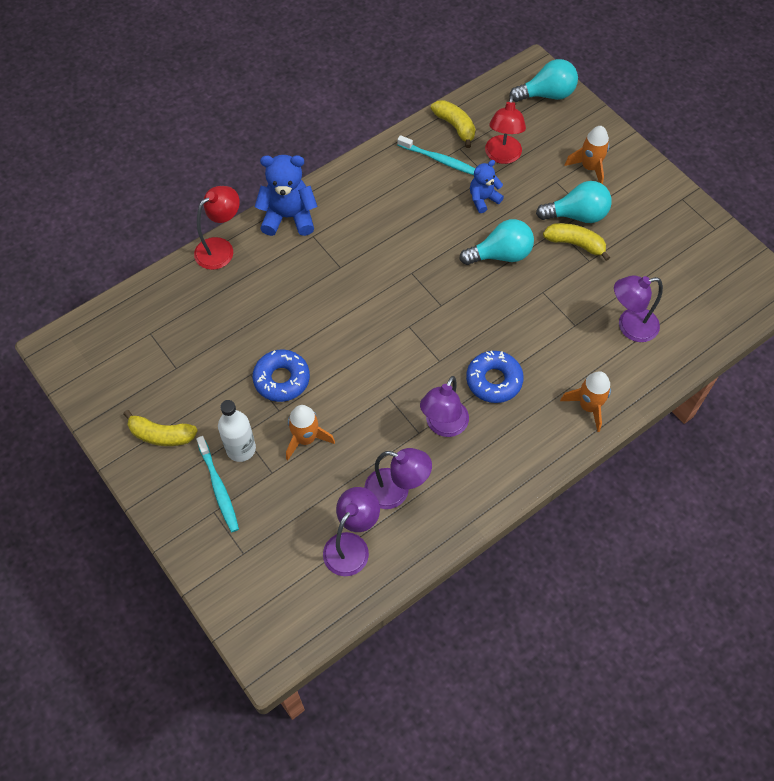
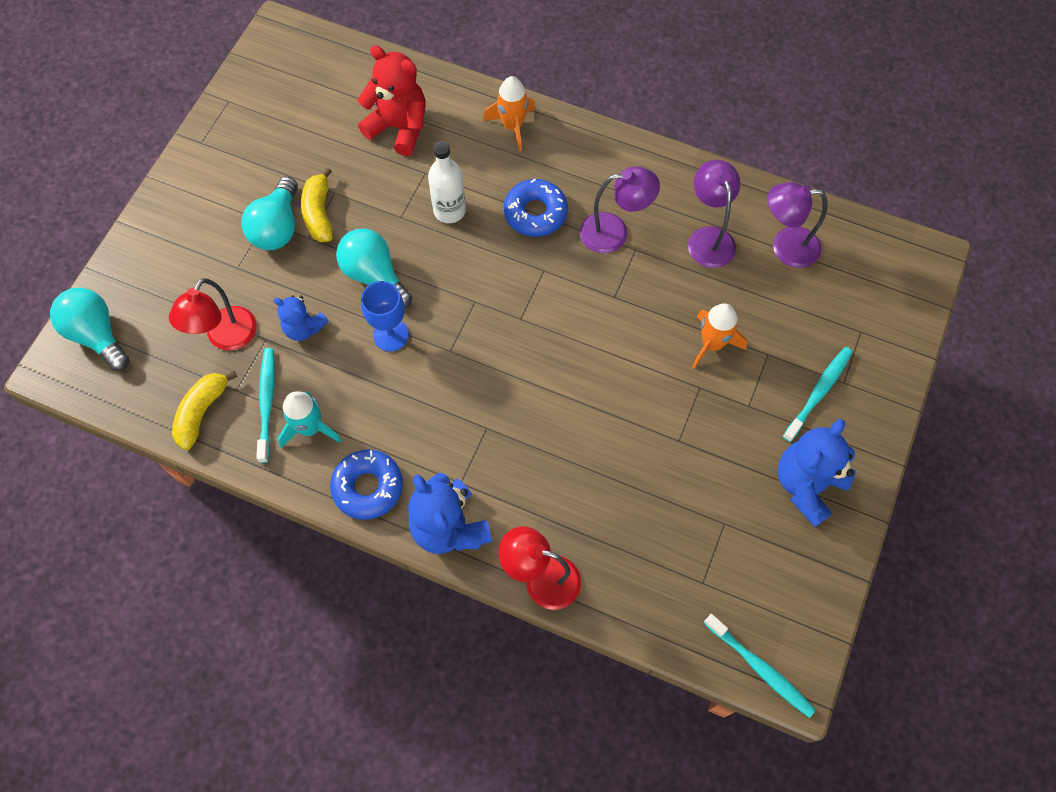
camera: 120 degrees left, 5 degrees up
yellow banana [123,410,198,446] -> blue teddy bear [777,419,856,527]
white bottle [218,400,256,462] -> white bottle moved to [428,141,466,223]
blue donut [253,349,310,402] -> blue donut moved to [330,450,403,520]
red lamp [485,95,526,164] -> red lamp turned 135 degrees clockwise [169,278,257,350]
turquoise light bulb [536,181,612,223] -> turquoise light bulb turned 135 degrees counterclockwise [241,176,298,250]
orange rocket [565,126,609,184] -> none
purple lamp [614,275,663,342] -> red teddy bear [357,45,426,156]
none -> turquoise rocket [277,391,342,448]
none -> blue goblet [361,281,409,352]
none -> turquoise toothbrush [704,614,816,718]

